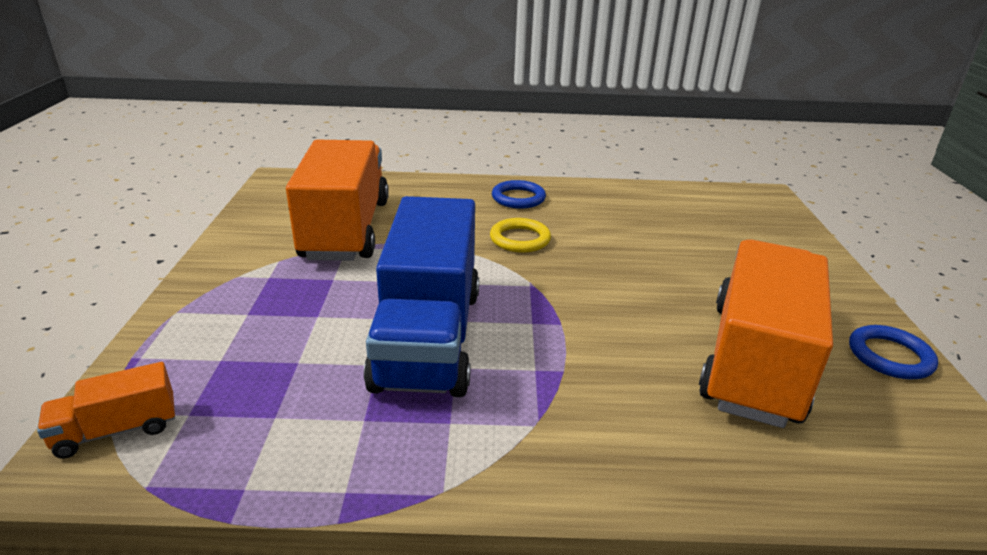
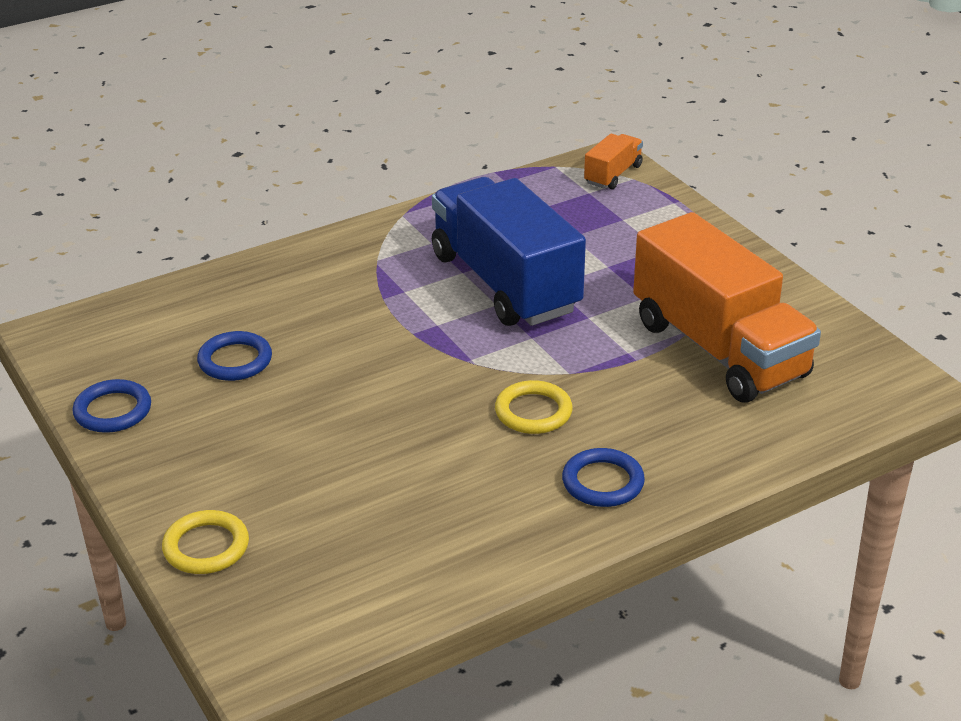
camera: 150 degrees right, 5 degrees up
orange truck [699,239,833,428] -> blue ring [197,331,272,381]
none -> yellow ring [162,510,249,574]

